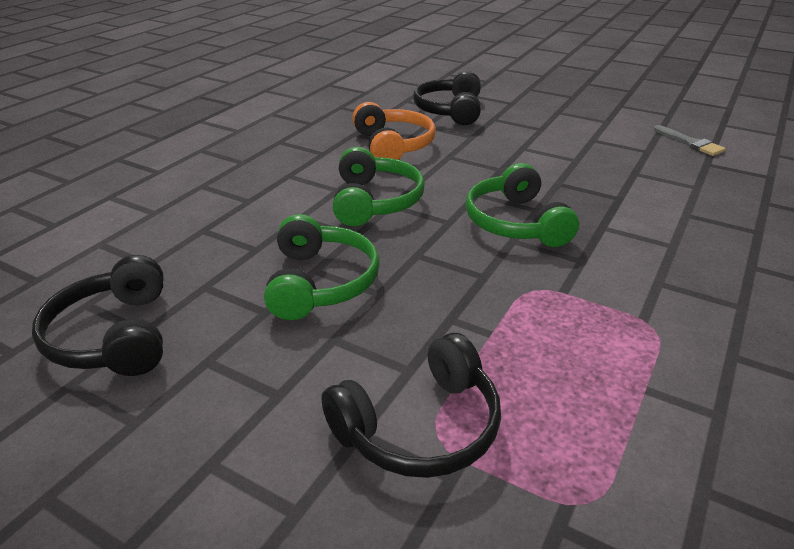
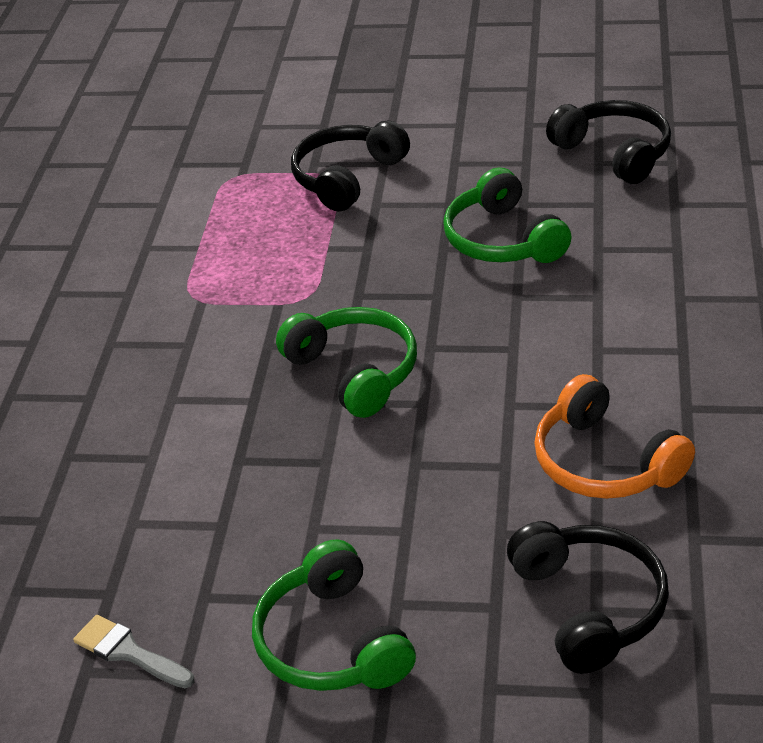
camera: 160 degrees right, 5 degrees up
green headphones [333,147,425,226] -> green headphones moved to [252,539,416,691]

